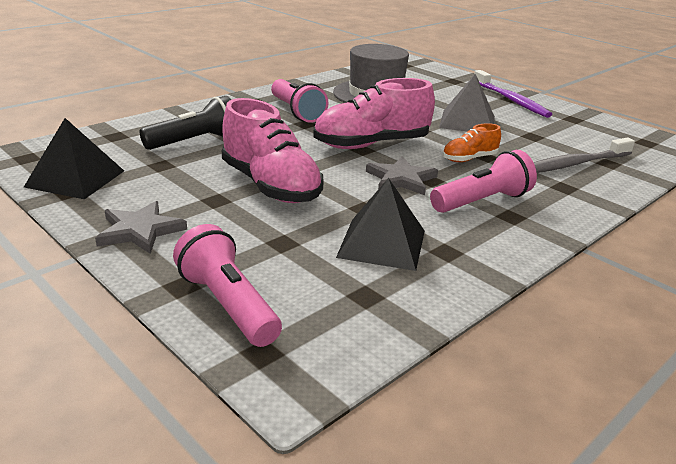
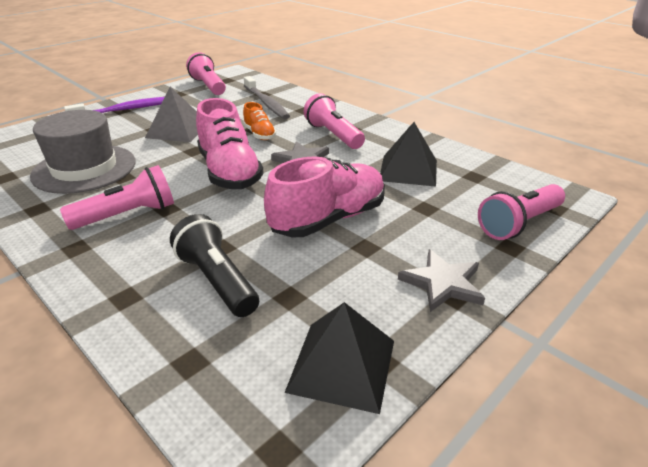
camera: 90 degrees left, 5 degrees up
none -> pink flashlight [186,52,226,95]

